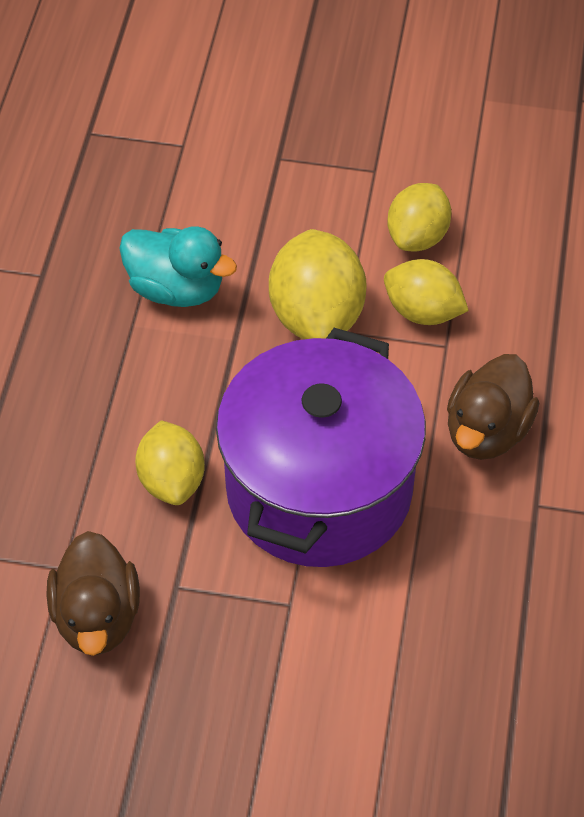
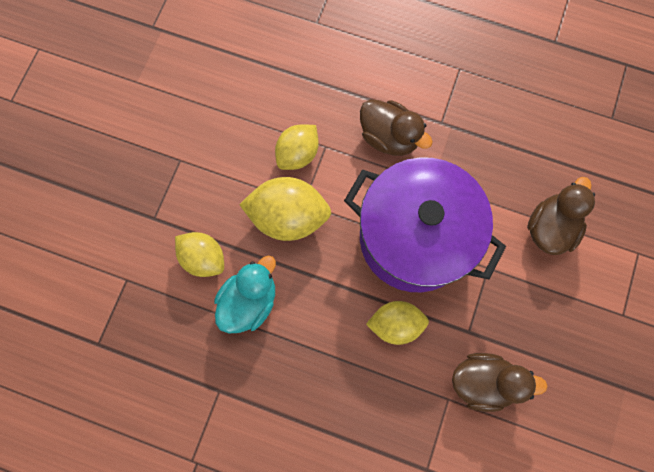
camera: 80 degrees left, 20 degrees up
yellow lemon [387,183,451,251] -> yellow lemon moved to [175,232,224,277]
none -> brown duck [527,177,595,255]

